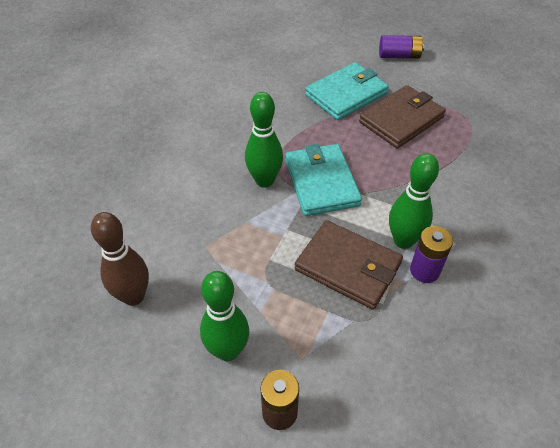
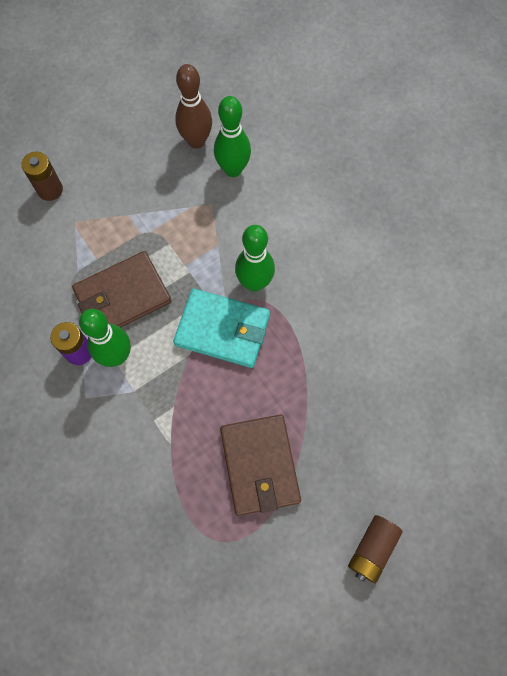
camera: 120 degrees right, 20 degrees up
green bowling pin [200,271,249,361] -> green bowling pin moved to [214,96,251,177]
turquoise wallet [305,62,389,120] -> none
purple battery [379,35,424,58] -> brown battery [348,515,403,584]

